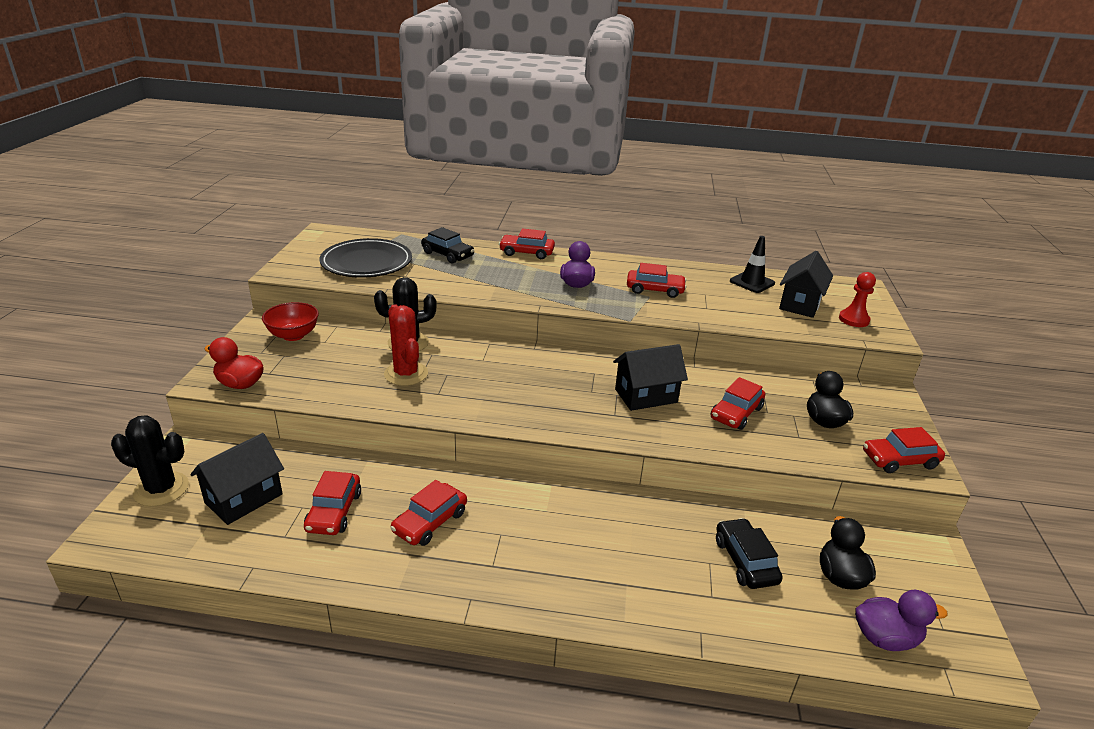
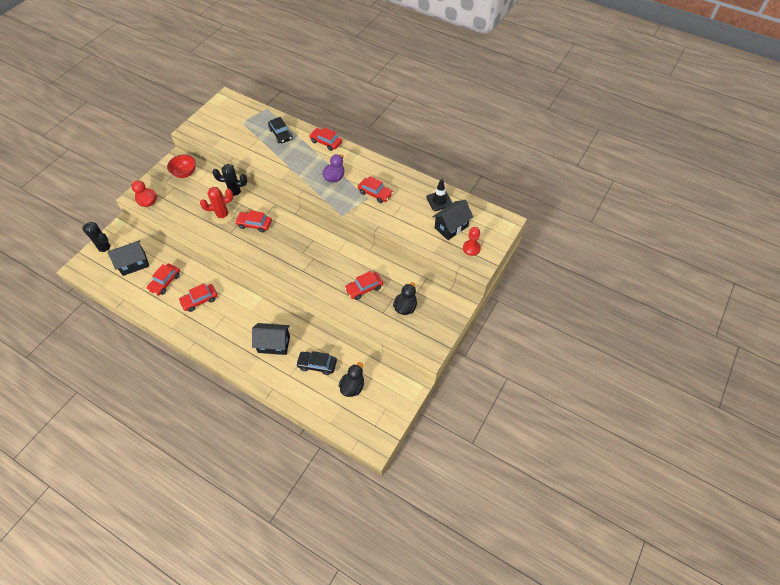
camera: 25 degrees right, 25 degrees up
black plate [319,238,412,278] -> none
red cactus [384,304,428,386] -> red cactus turned 75 degrees clockwise [200,187,234,224]
black house [613,344,688,411] -> black house moved to [252,323,290,355]
black car [716,518,783,589] -> black car turned 90 degrees counterclockwise [296,351,337,375]
purple duck [855,590,948,651] -> none
red car [863,427,945,473] -> red car moved to [235,210,272,233]

